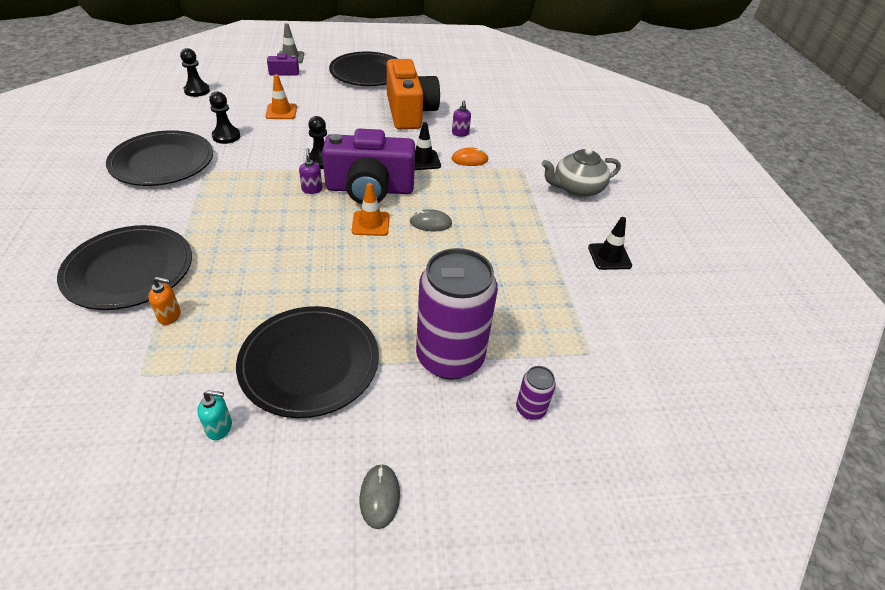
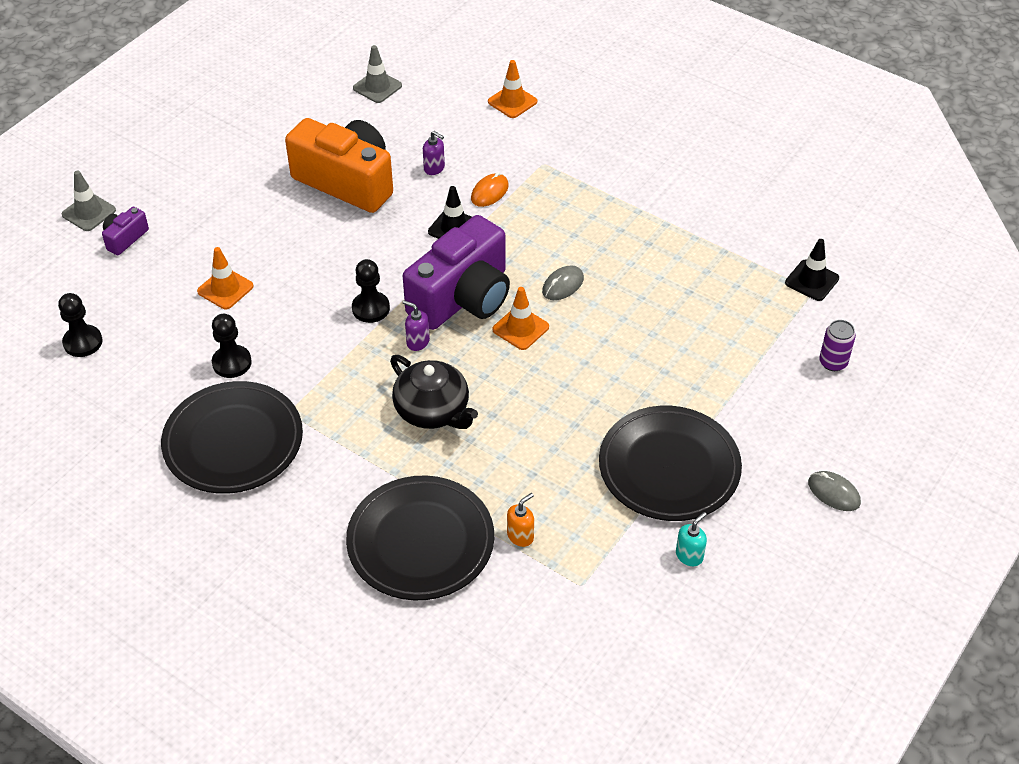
camera: 45 degrees left, 5 degrees up
black plate [329,52,398,86] -> none
purple can [416,248,498,380] -> none
grey teapot [542,147,621,197] -> none
black traffic cone [588,217,632,270] -> black traffic cone moved to [785,239,839,301]
none -> grey traffic cone [353,45,402,103]
none -> black teapot [390,355,478,429]
none -> orange traffic cone [488,60,537,118]

